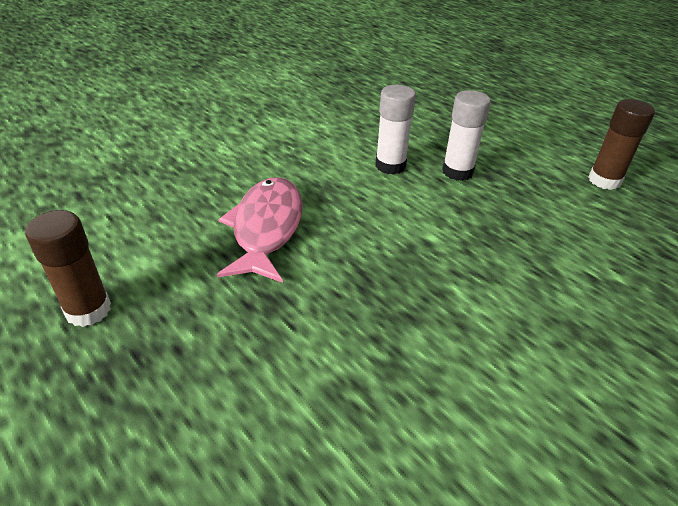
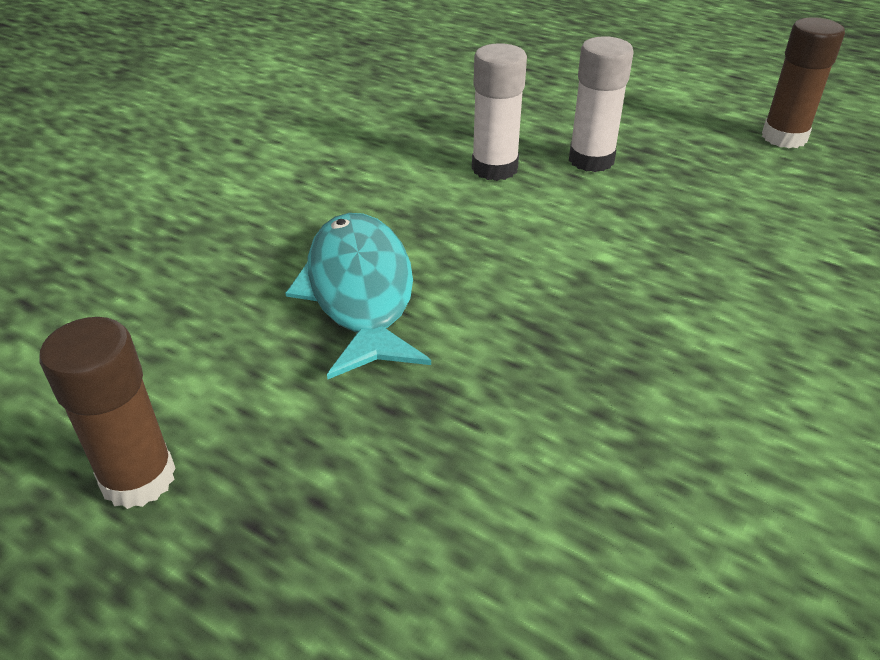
camera: 15 degrees left, 0 degrees up
pink fish [217,177,303,283] -> turquoise fish [286,213,431,379]

